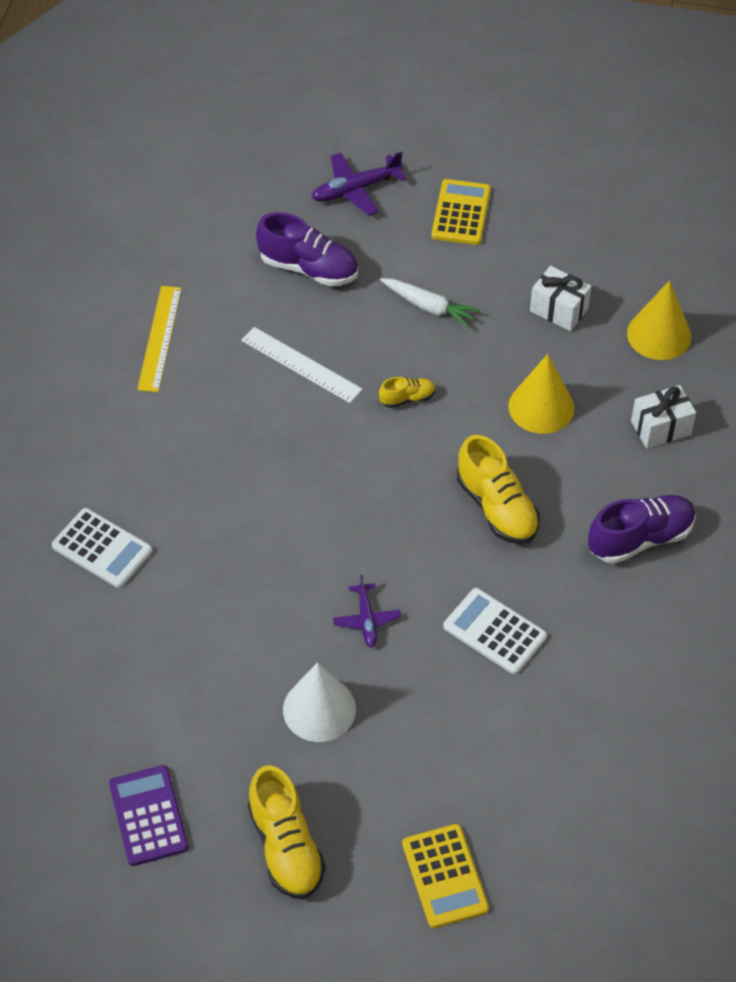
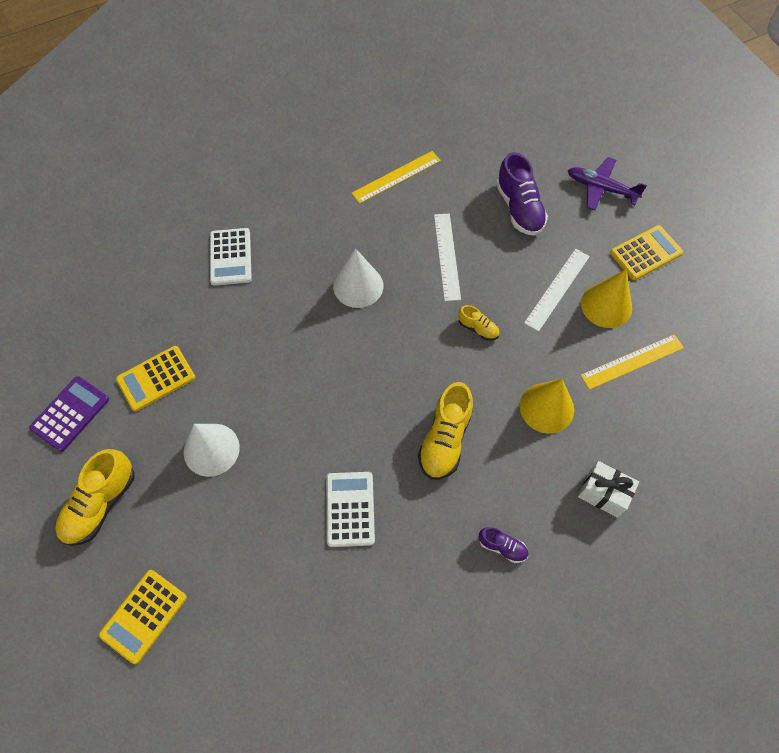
camera: 50 degrees right, 10 degrees up
purple plane [333,575,401,648] -> none
white carrot [380,278,480,328] -> white ruler [524,249,590,332]
white gift [530,266,592,331] -> yellow ruler [580,334,684,390]
purple shoe [588,495,696,564] -> purple shoe [478,527,528,563], size x0.52
yellow cone [627,281,691,360] -> yellow cone moved to [581,270,632,328]
none -> yellow calculator [116,346,195,411]
none -> white cone [333,249,383,308]

